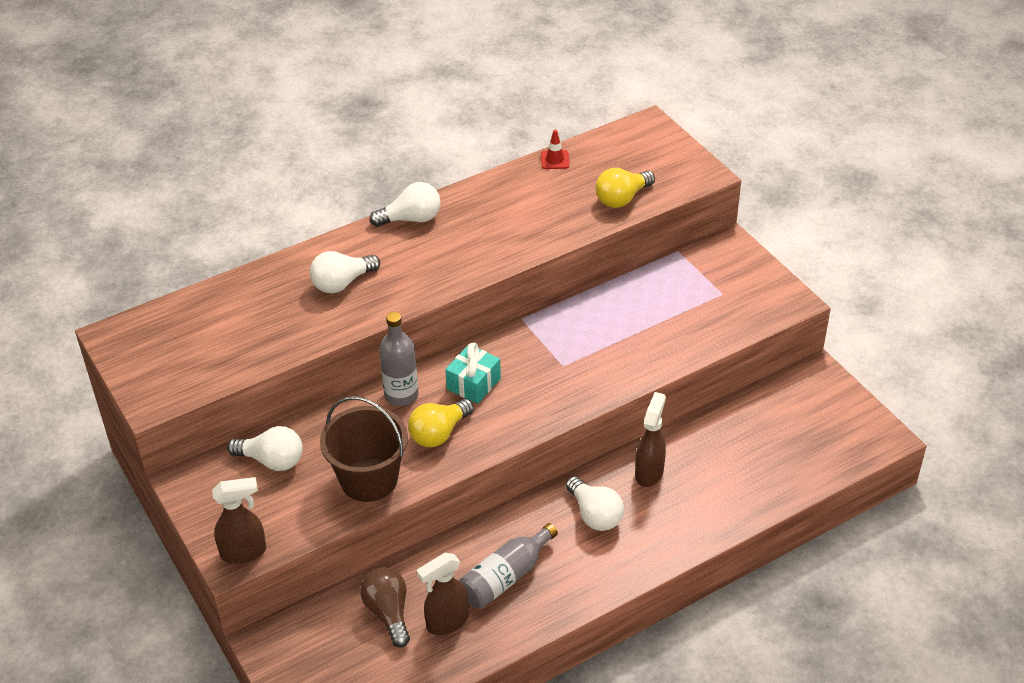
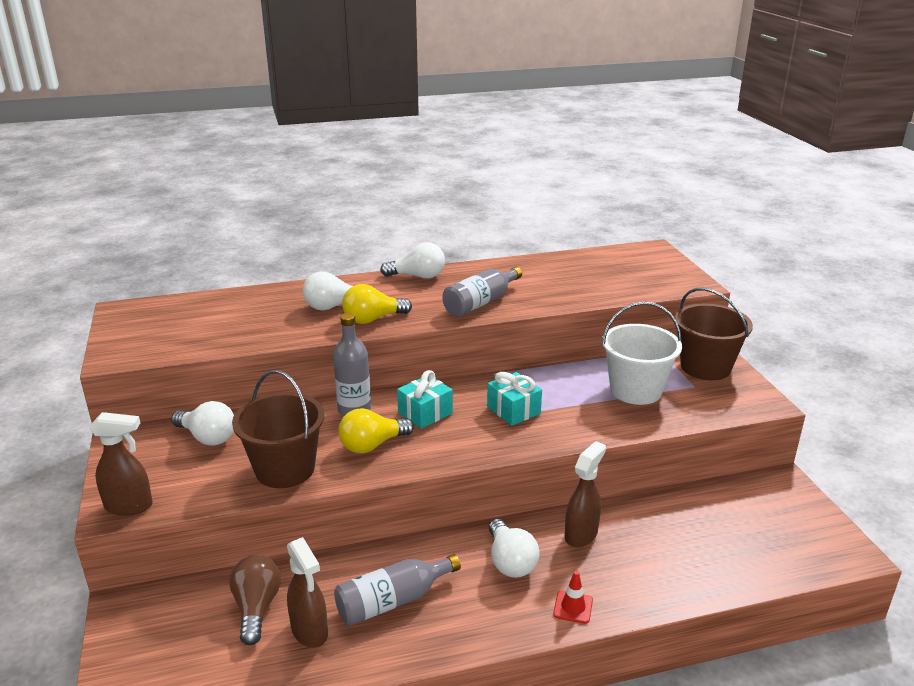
camera: 15 degrees right, 15 degrees down
brown spray bottle [416,553,468,635] -> brown spray bottle turned 105 degrees counterclockwise [287,537,328,648]
red traffic cone [541,130,569,169] -> red traffic cone moved to [553,571,593,624]
yellow light bulb [595,168,655,208] -> yellow light bulb moved to [342,284,412,324]
none -> grey bottle [443,267,522,317]
none -> turquoise gift [487,372,542,426]
none -> white bucket [602,301,682,405]
none -> brown bucket [675,288,753,380]

